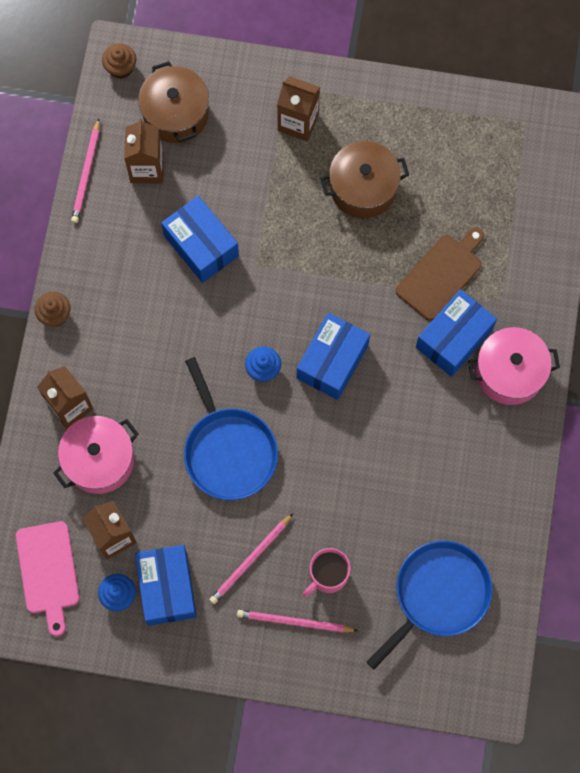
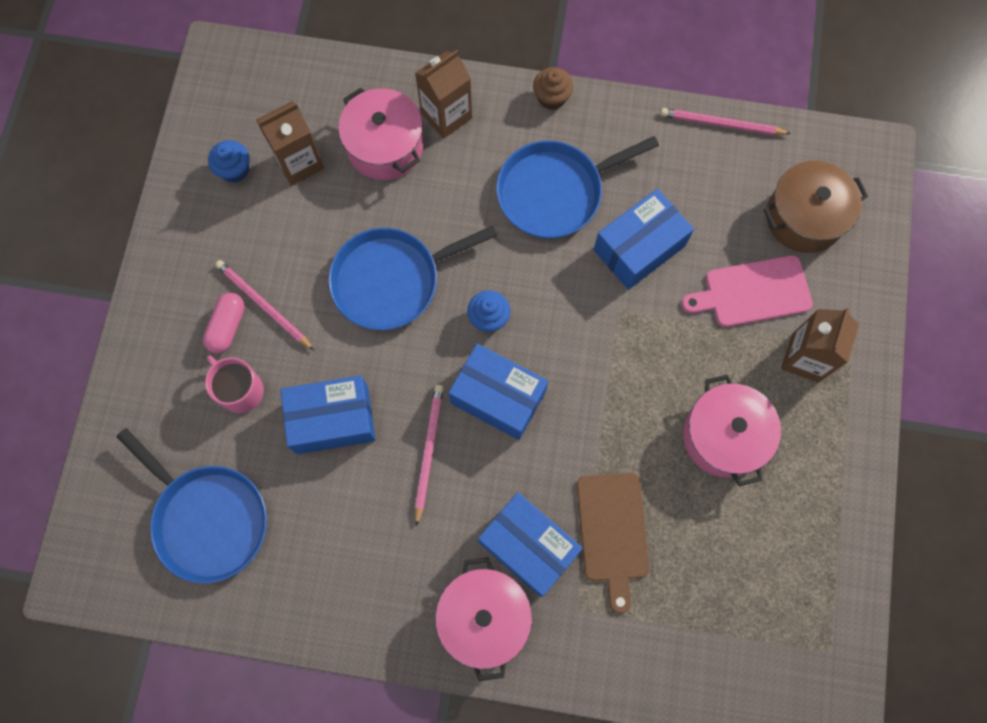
camera: 90 degrees right, 0 degrees up
pink cutting board [16,521,79,636] -> pink cutting board moved to [681,255,813,327]
brown cupcake [102,43,136,79] -> none
brown carton [124,119,164,183] -> none
blue box [135,545,197,626] -> blue box moved to [280,375,376,454]
pink pencil [237,610,358,632] -> pink pencil moved to [415,385,443,527]
brown pot [320,141,409,218] -> pink pot [683,374,781,487]
brown cutting board [395,228,484,321] -> brown cutting board turned 45 degrees clockwise [577,473,649,614]
none -> pink capsule [203,293,245,354]
none -> blue pan [496,136,659,239]

